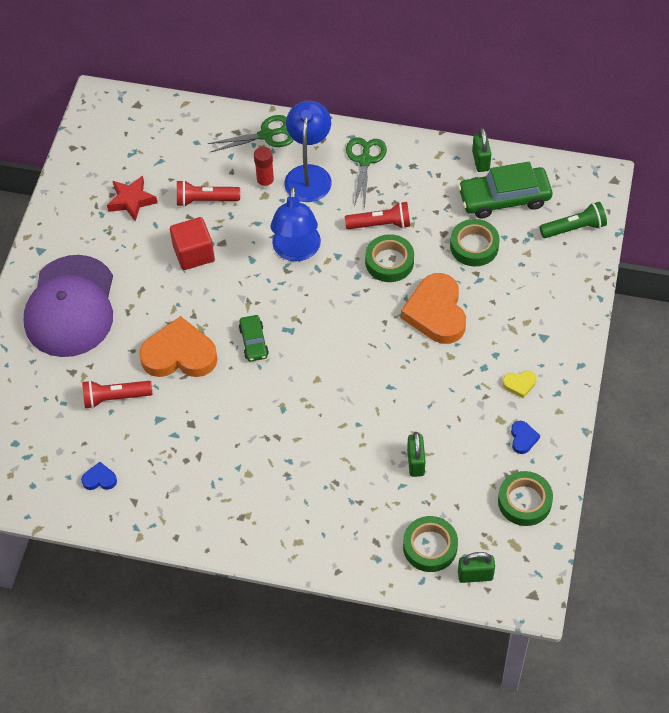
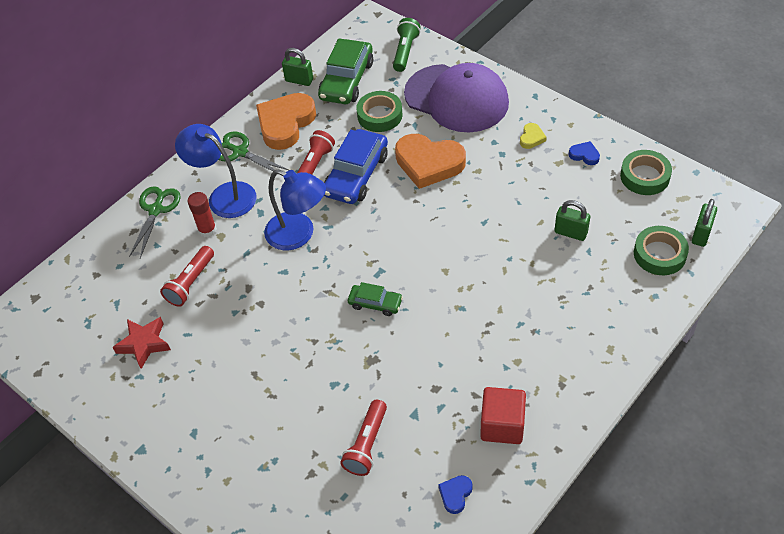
camera: 60 degrees left, 5 degrees down
purple cap [24,255,113,357] -> purple cap moved to [404,63,509,132]
orange heart [139,316,218,377] -> orange heart moved to [256,93,316,150]
red cube [170,217,215,270] -> red cube moved to [480,387,526,444]
green tape [365,234,414,282] -> blue car [324,129,388,204]

